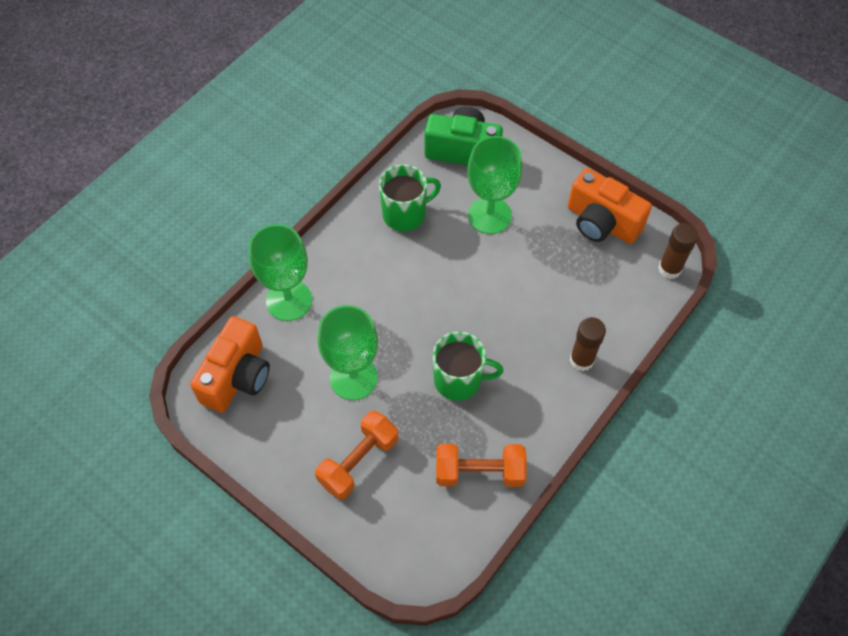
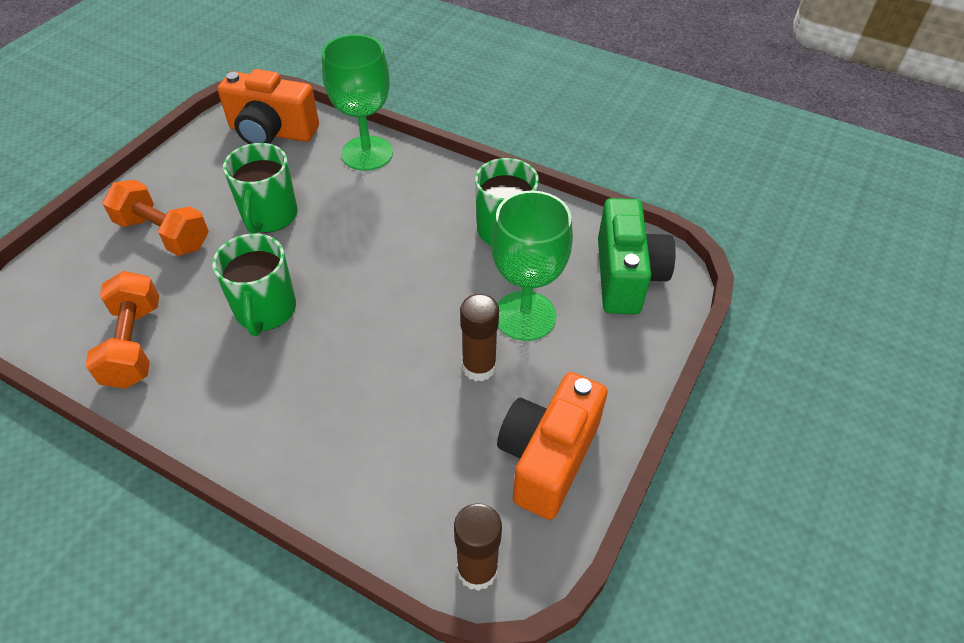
camera: 80 degrees right, 10 degrees down
green goblet [318,305,378,400] -> green mug [223,143,298,234]
brown glue stick [570,317,606,371] -> brown glue stick moved to [460,294,499,381]

